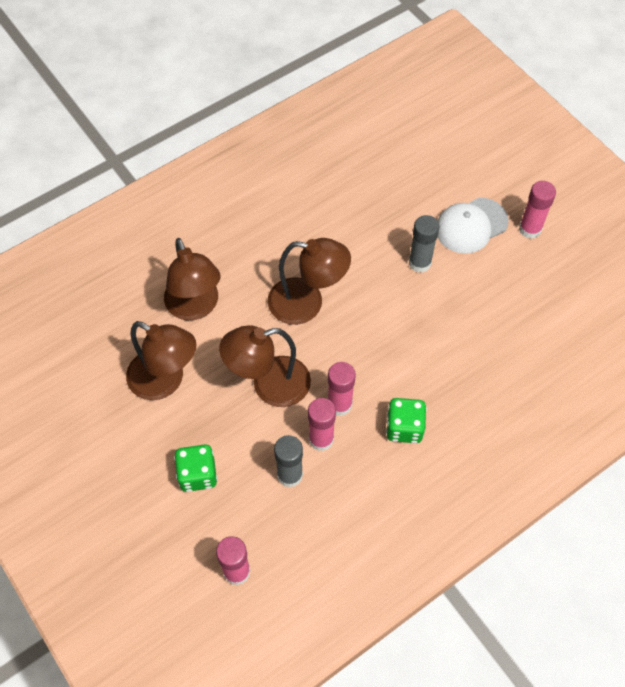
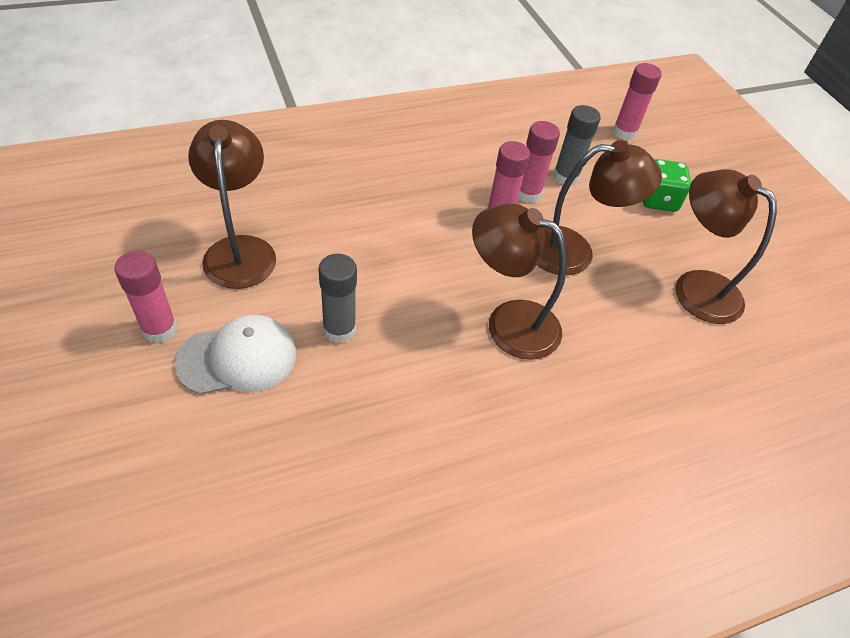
camera: 170 degrees left, 10 degrees down
brown lamp [164,238,221,320] -> brown lamp moved to [188,120,276,289]
green dice [386,398,427,443] -> none

